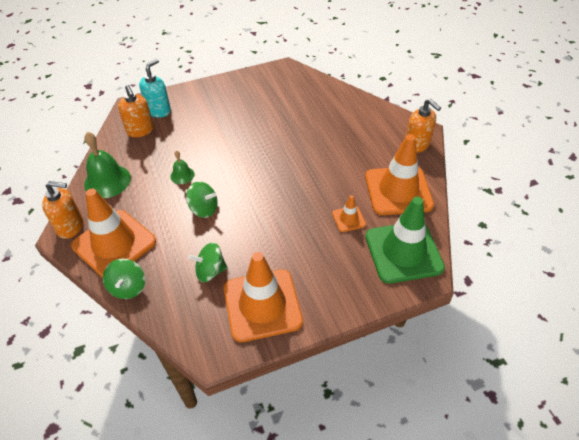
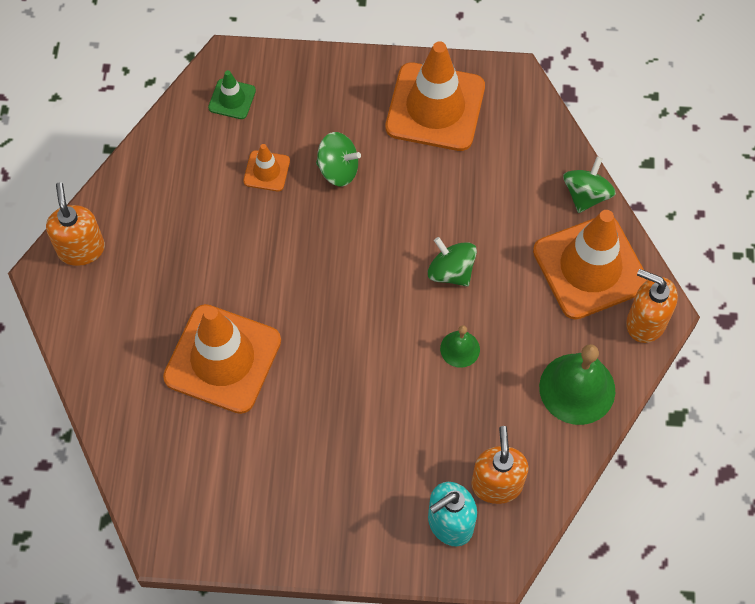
camera: 155 degrees left, 15 degrees up
green spinning top [188,242,227,282] -> green spinning top moved to [316,132,361,186]
orange traffic cone [365,134,434,215] -> orange traffic cone moved to [163,304,281,414]
green traffic cone [365,197,445,283] -> green traffic cone [208,70,256,119], size x0.45

